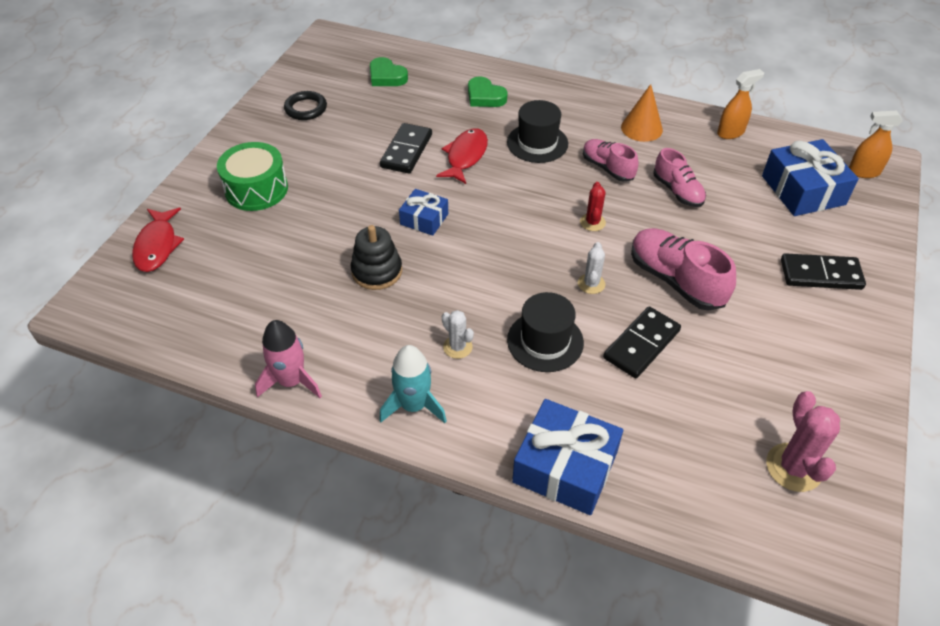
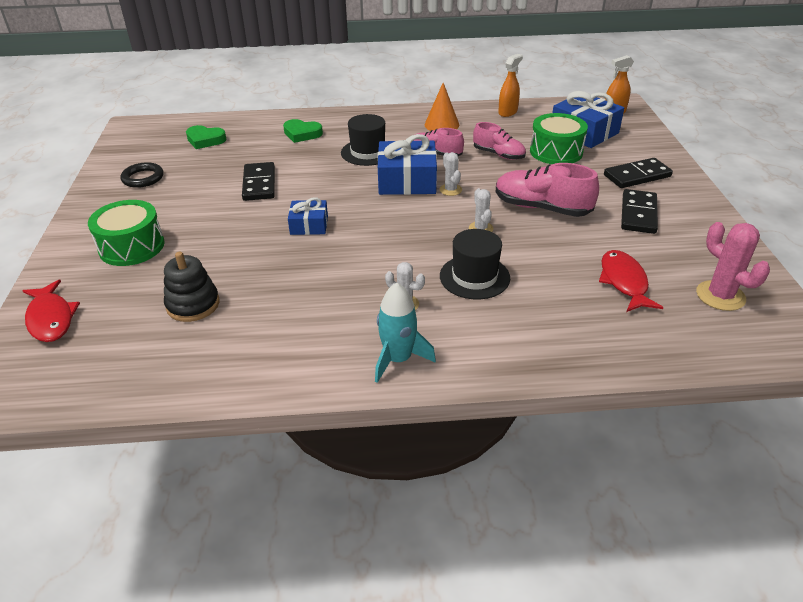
camera: 25 degrees left, 10 degrees down
pink rocket [255,320,322,398] -> none
black stacking toy [351,225,402,290] -> black stacking toy moved to [164,252,220,322]
red fish [436,128,488,184] -> red fish moved to [599,250,663,312]
blue gift [512,399,623,515] -> blue gift moved to [378,134,437,195]
red cactus [580,182,606,231] -> white cactus [440,152,462,196]
black domino [603,306,681,378] -> black domino moved to [621,189,658,234]
none -> green drum [530,113,588,164]

